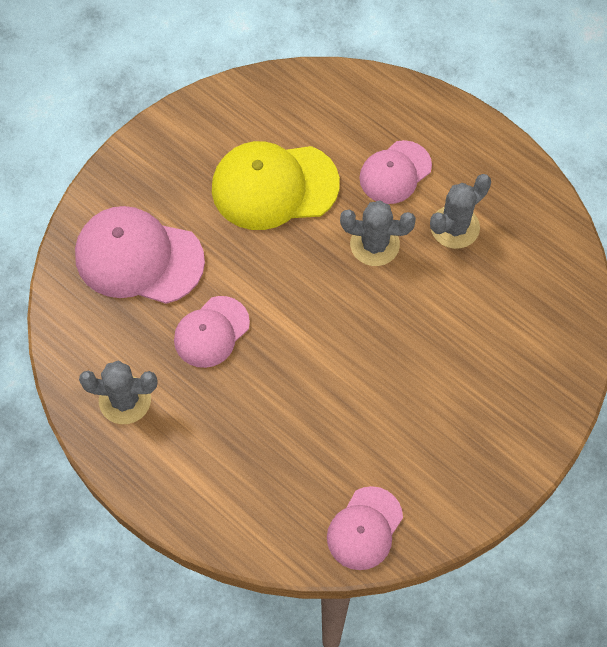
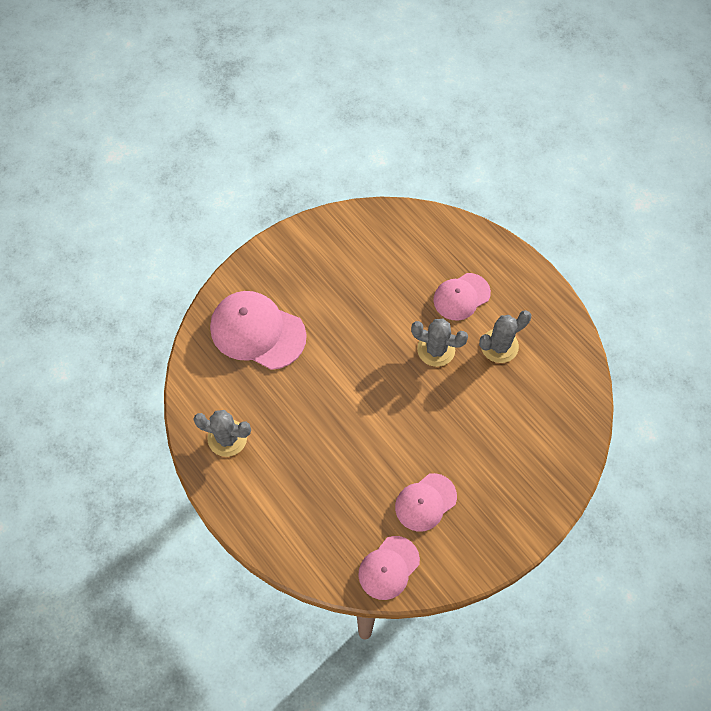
camera: 10 degrees right, 0 degrees up
pink cap [174,296,250,368] -> pink cap moved to [395,473,457,531]
yellow cap [212,141,340,230] -> none

